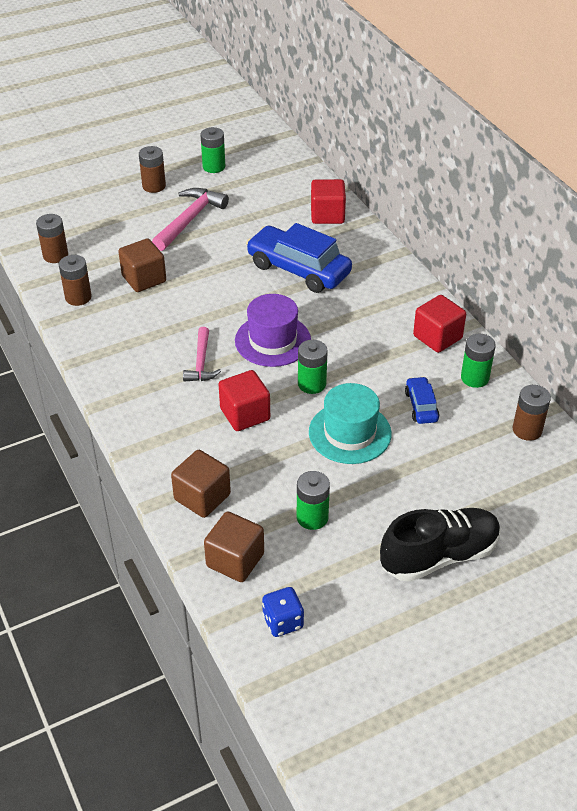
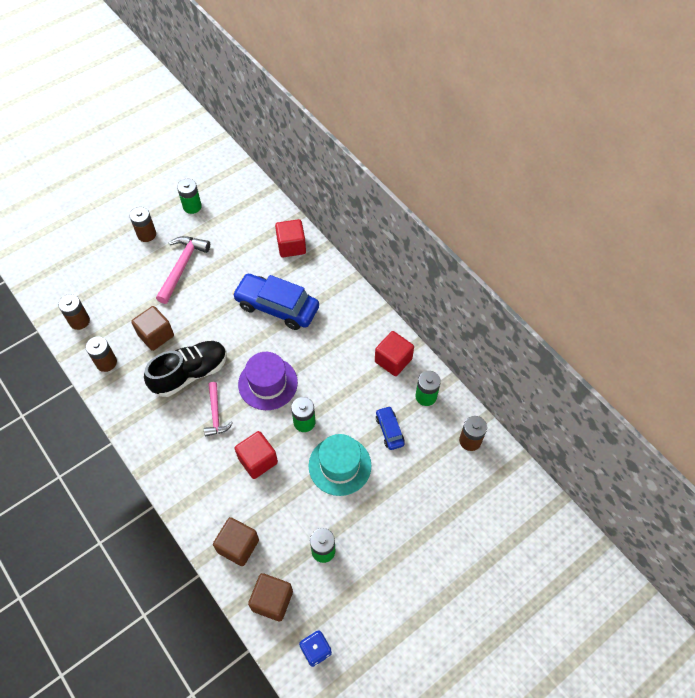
camera: 10 degrees left, 15 degrees up
black shoe [380,508,501,582] -> black shoe moved to [144,341,227,397]

